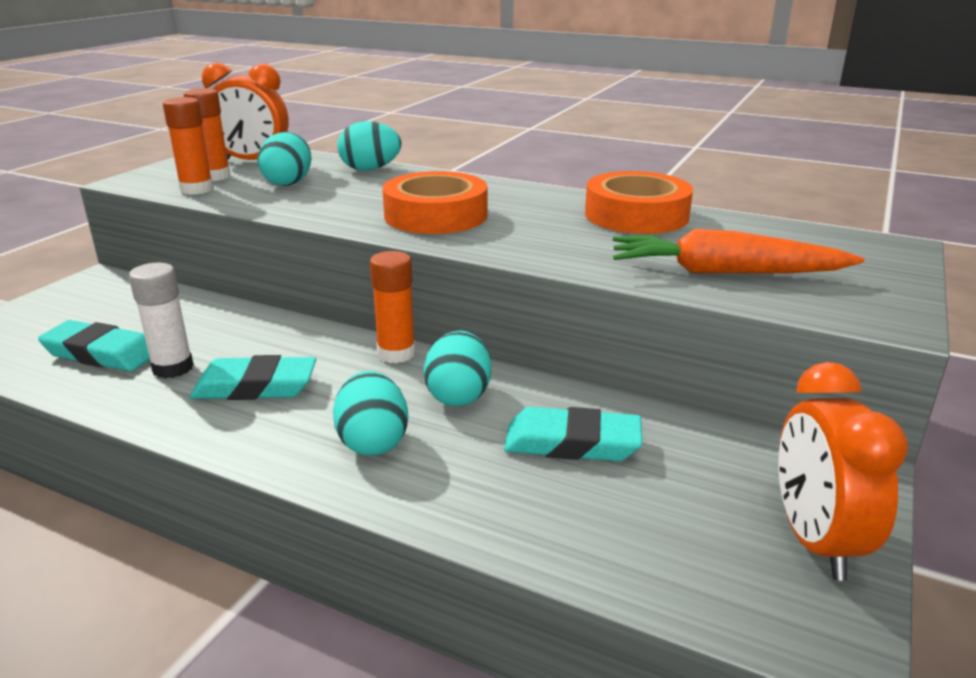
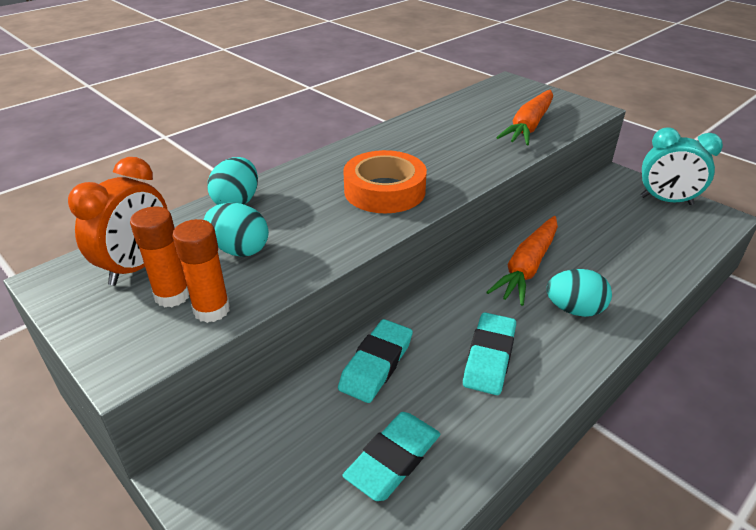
camera: 70 degrees left, 10 degrees up
white glue stick [129,263,194,378] -> none
orange glue stick [370,251,416,363] -> none
turquoise egg [424,331,491,407] -> orange carrot [487,216,558,306]
turquoise eraser [504,407,643,461] -> turquoise eraser moved to [338,319,413,403]
orange tape [585,171,693,234] -> none
orange clock [778,362,908,581] -> turquoise clock [641,128,723,205]

